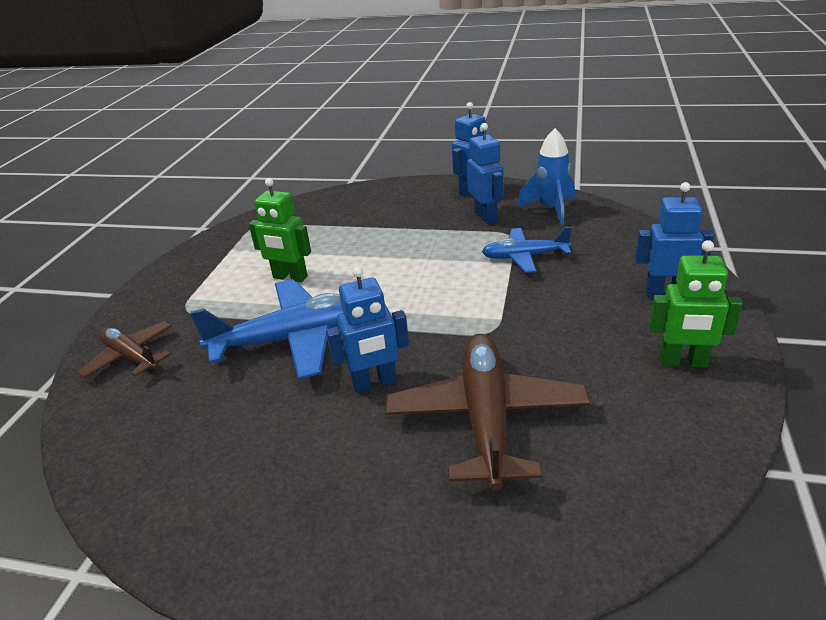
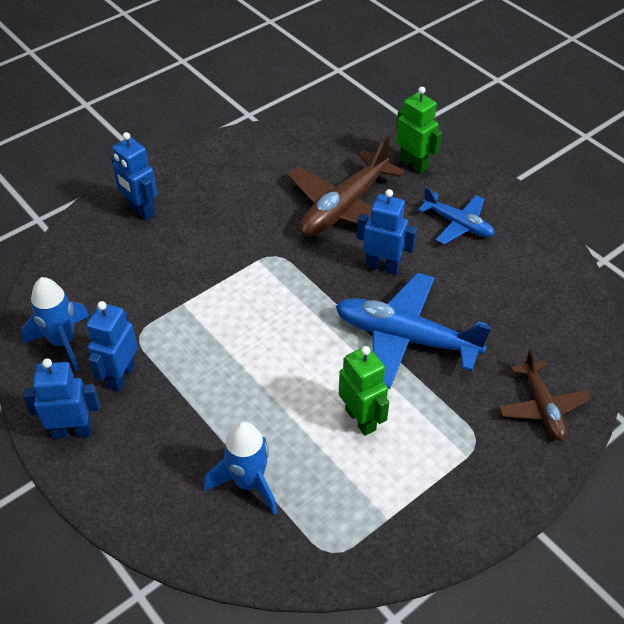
camera: 145 degrees left, 15 degrees up
blue plane [482,227,572,273] -> blue plane moved to [418,187,495,244]
green robot [649,240,743,367] -> green robot moved to [396,87,442,174]
none -> blue rocket [204,421,278,515]

